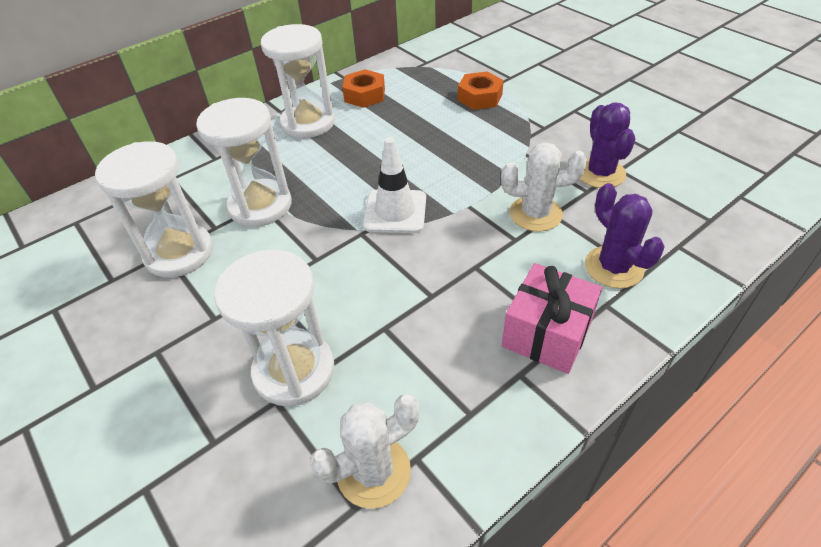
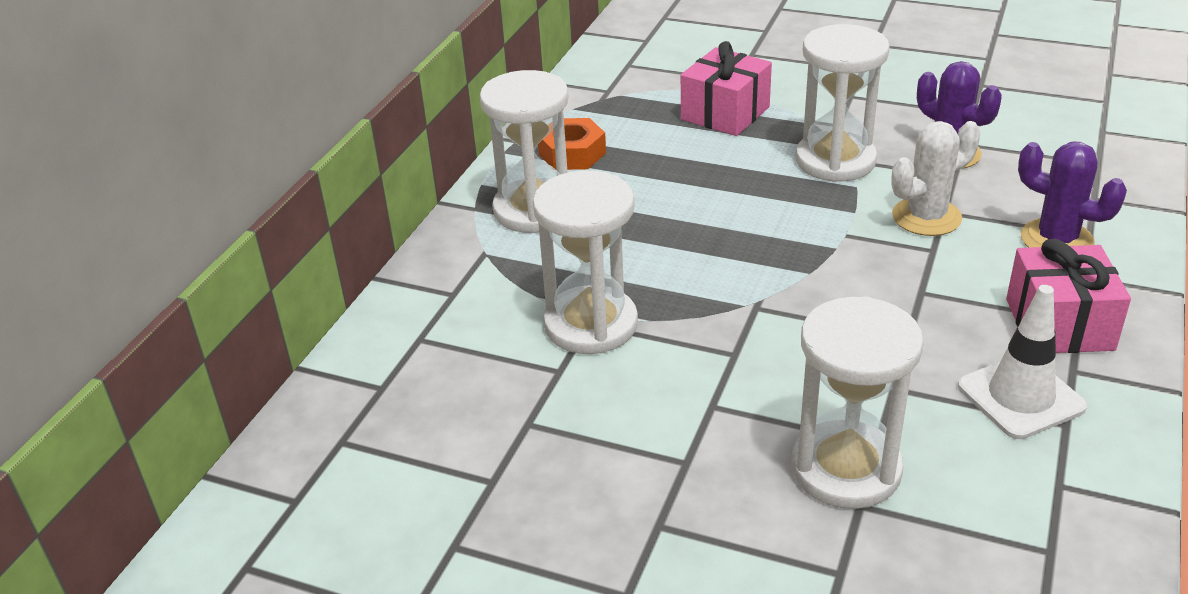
camera: 30 degrees left, 10 degrees down
white hourglass [95,141,213,278] -> white hourglass moved to [796,24,890,182]
white cactus [310,394,419,509] -> none
white traffic cone [363,137,426,233] -> white traffic cone moved to [958,285,1087,439]
orange nut [458,72,504,110] -> pink gift [681,41,772,136]

